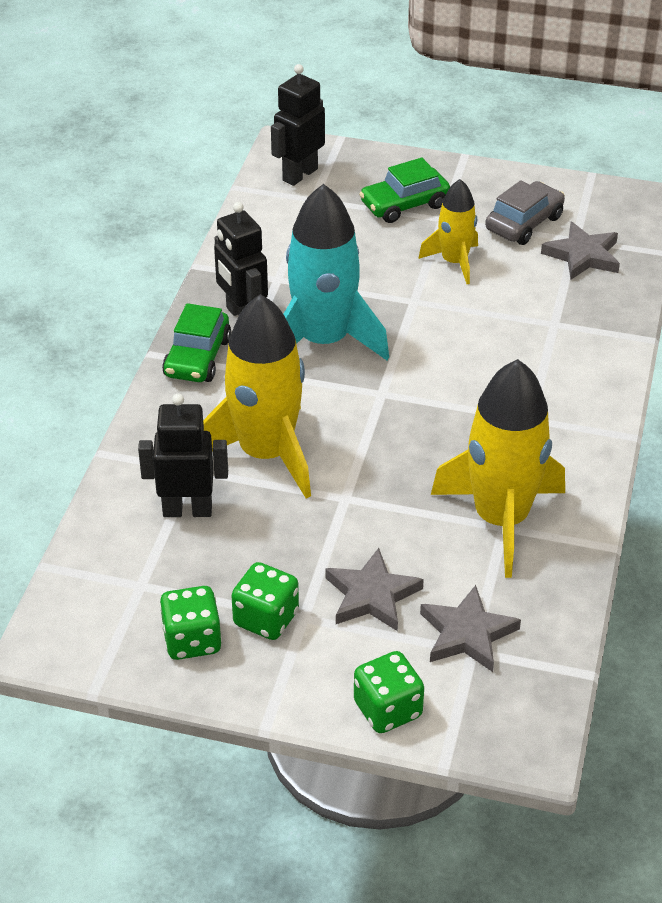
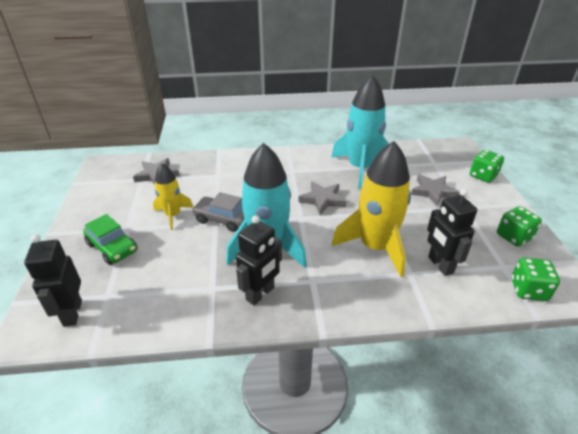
camera: 110 degrees left, 5 degrees down
green car [162,303,231,382] -> none
green dice [231,562,299,640] -> green dice moved to [512,258,560,301]
black robot [271,64,325,186] -> black robot turned 60 degrees clockwise [24,234,82,327]
grey star [420,585,521,672] -> grey star moved to [298,181,346,215]
yellow rocket [431,359,565,578] -> turquoise rocket [331,75,389,189]
grey car [485,180,565,245] -> grey car moved to [192,192,244,232]

